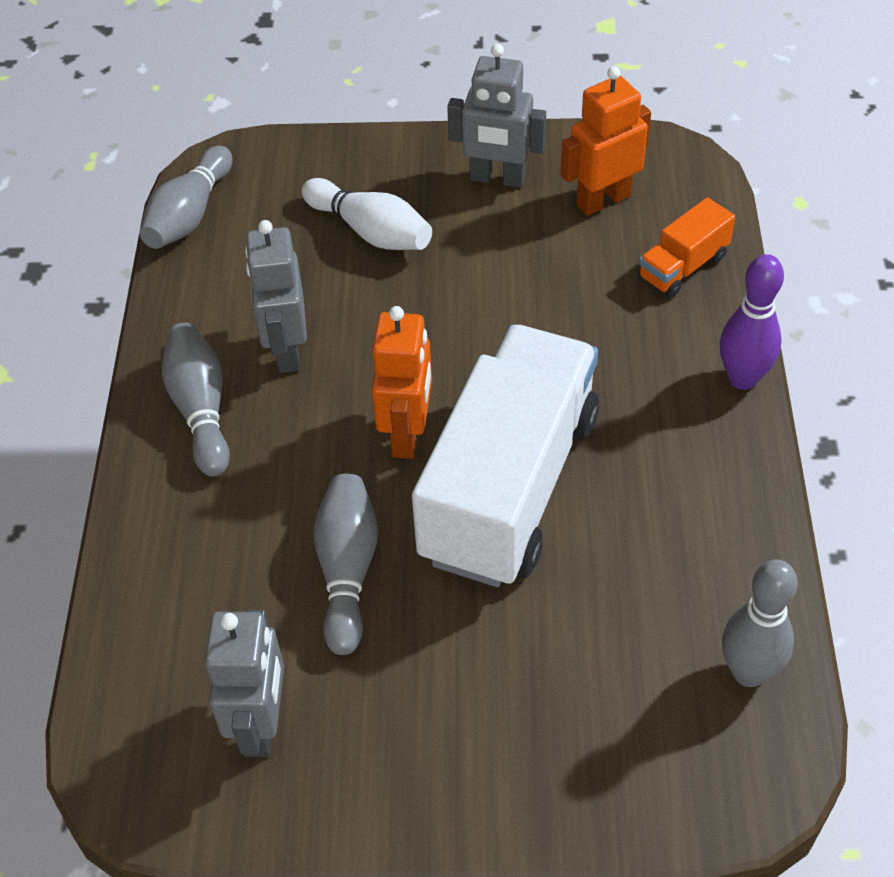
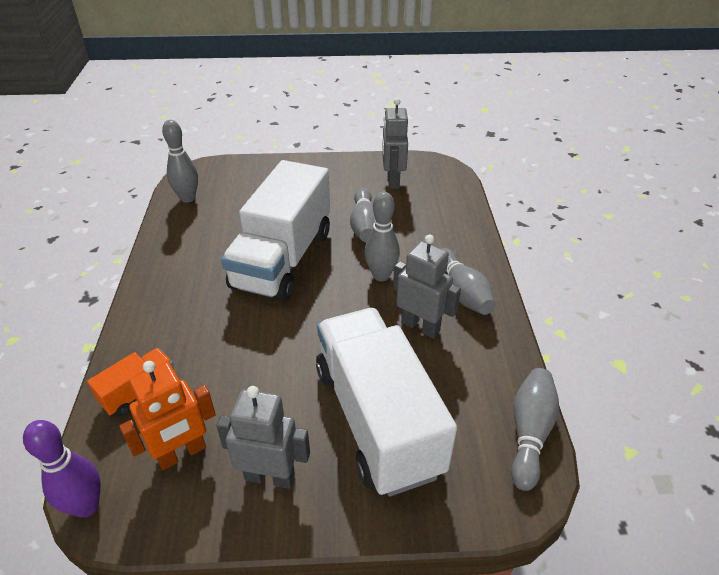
camera: 175 degrees right, 10 degrees down
grey robot [245,220,307,373] -> grey robot turned 45 degrees counterclockwise [393,235,461,339]
white bowling pin [302,178,432,250] -> white truck [316,308,457,497]
orange robot [372,306,432,459] -> none
purple bowling pin [720,254,784,390] -> purple bowling pin moved to [23,420,101,518]
none -> grey bowling pin [365,192,400,281]

